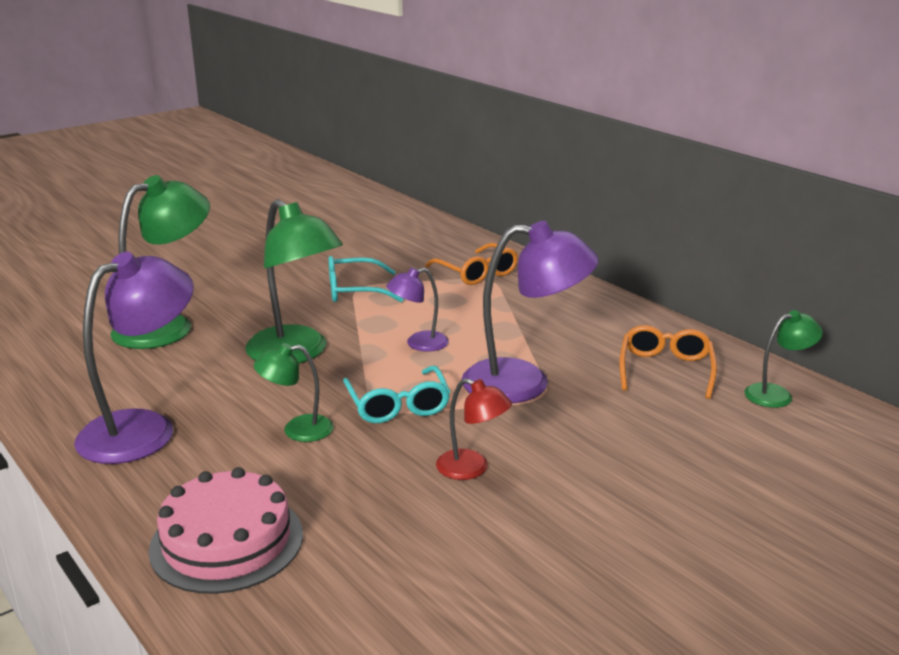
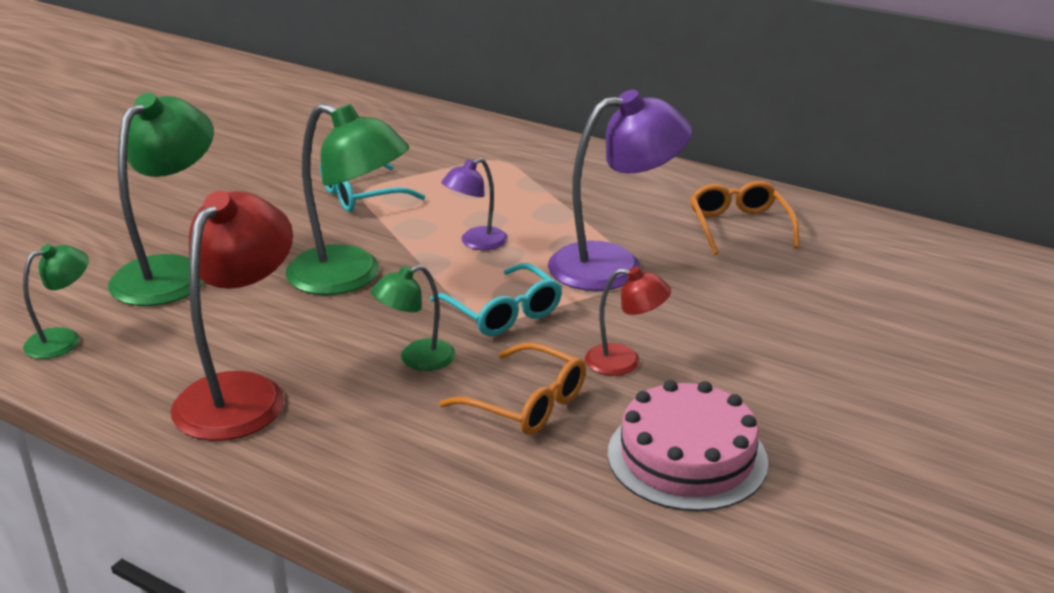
camera: 20 degrees left, 5 degrees up
purple lamp [74,252,194,464] -> red lamp [171,191,293,441]
pink cake [149,467,303,594] -> pink cake moved to [608,380,768,511]
orange glasses [425,243,518,285] -> orange glasses moved to [439,342,586,435]
green lamp [744,310,823,408] -> green lamp moved to [23,244,89,359]

